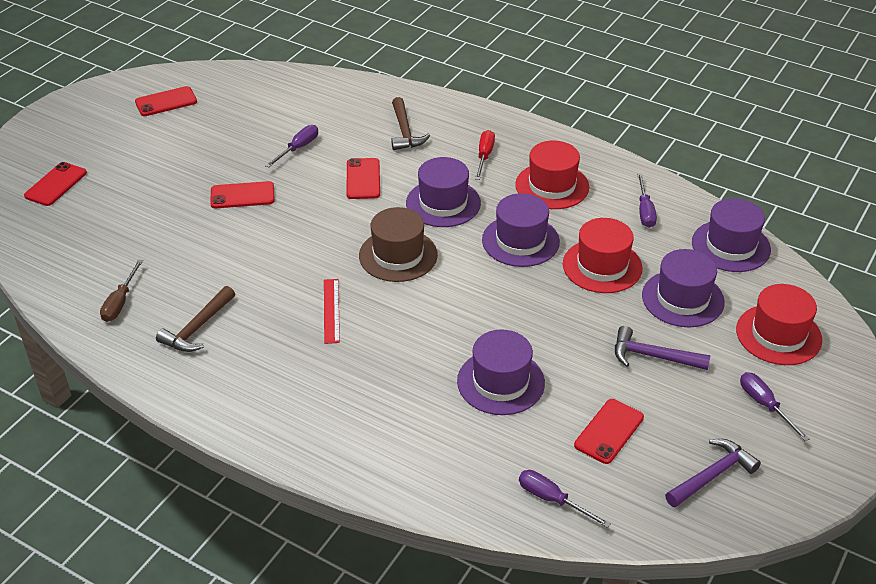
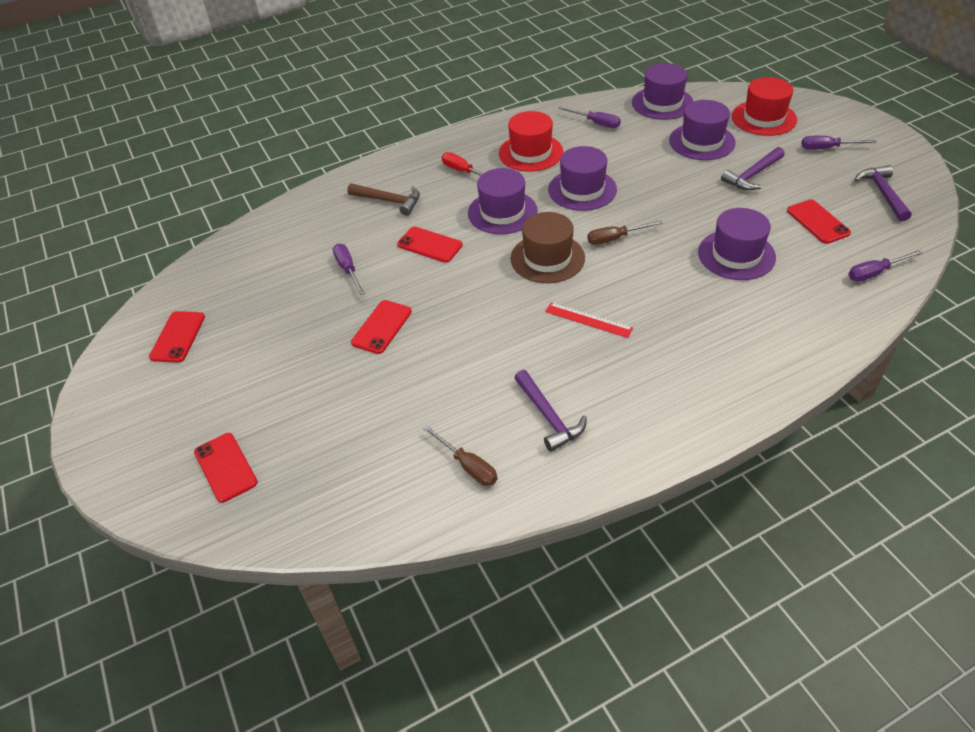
camera: 55 degrees left, 5 degrees up
brown hammer [156,286,235,352] -> purple hammer [514,370,587,452]
red hat [563,218,643,293] -> none
none -> brown screwdriver [587,221,663,245]

